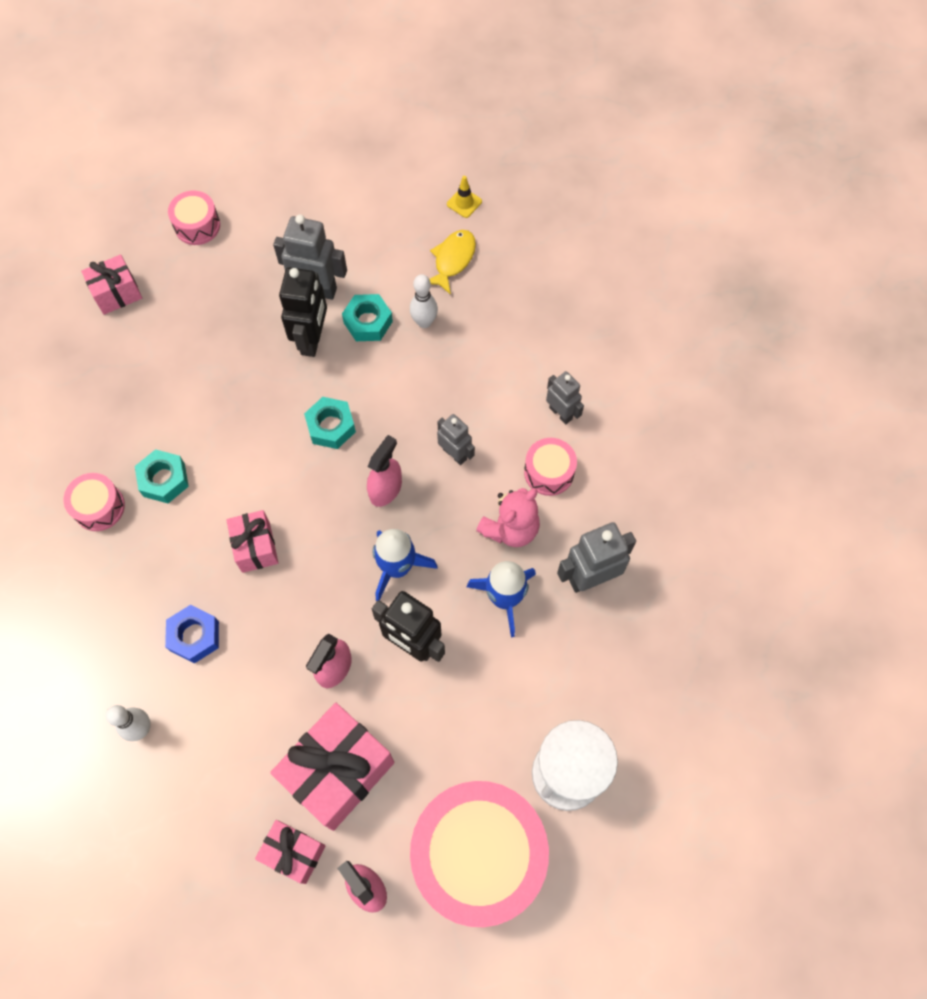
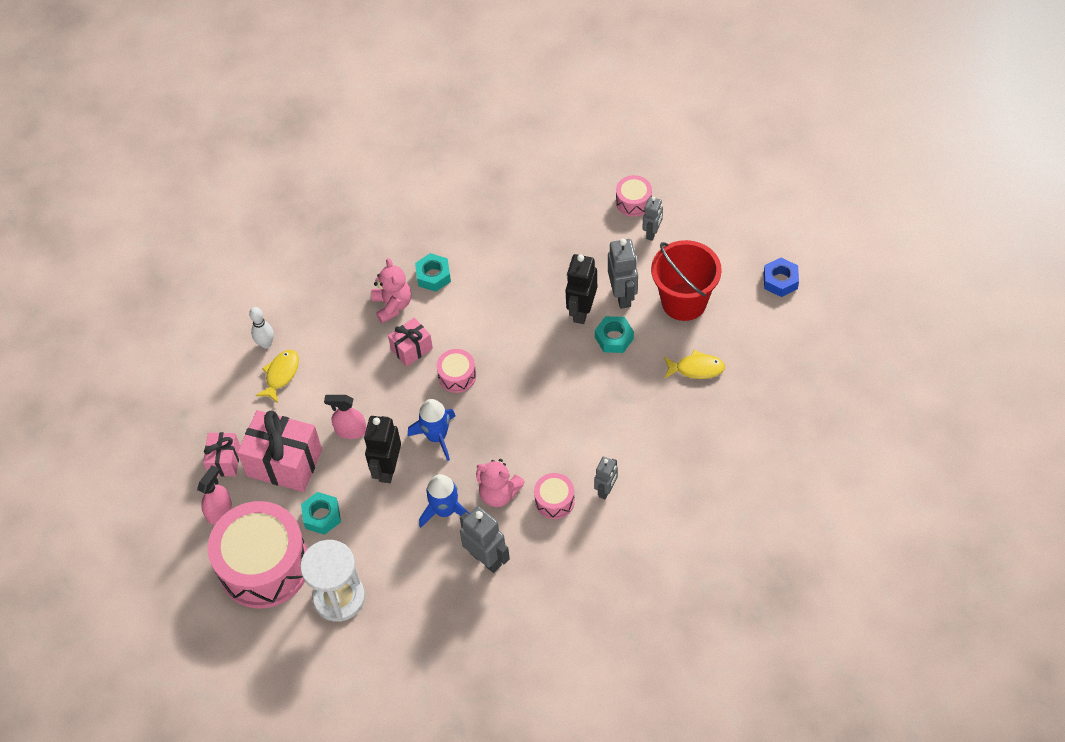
camera: 70 degrees right, 10 degrees down
pink drum [63,473,125,531] -> pink drum moved to [436,349,476,393]
pink gift [81,255,142,315] -> none
blue nut [165,605,219,664] -> blue nut moved to [764,258,799,297]
black robot [279,267,327,357] -> black robot turned 120 degrees clockwise [565,254,597,324]
turquoise nut [304,397,356,449] -> turquoise nut moved to [301,492,341,535]
pink spray bottle [367,435,402,507] -> none
white bowling pin [410,274,438,328] -> none
grey robot [437,414,475,465] -> grey robot moved to [643,197,663,241]
yellow traffic cone [447,176,482,218] -> none
none -> yellow fish [256,350,299,403]
none -> pink teddy bear [371,258,411,323]
none -> red bucket [651,240,722,321]

